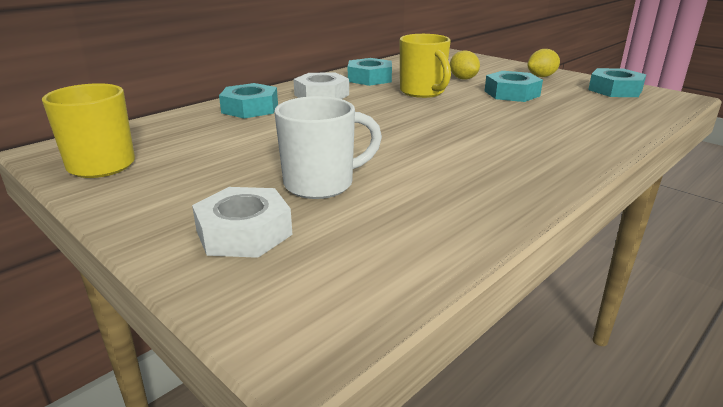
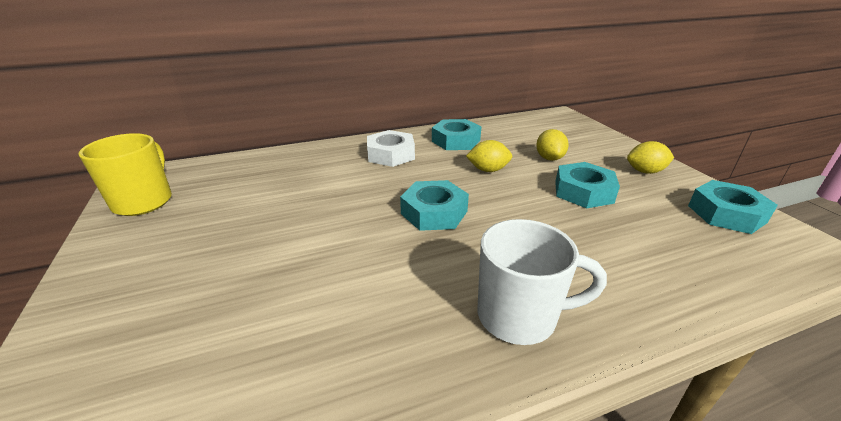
camera: 25 degrees right, 5 degrees up
white nut [192,187,293,258] -> none
turquoise nut [219,83,278,118] -> turquoise nut moved to [400,180,469,231]
white mug [274,96,382,199] -> white mug moved to [478,219,607,345]
yellow mug [400,34,451,98] -> yellow lemon [466,140,512,172]

